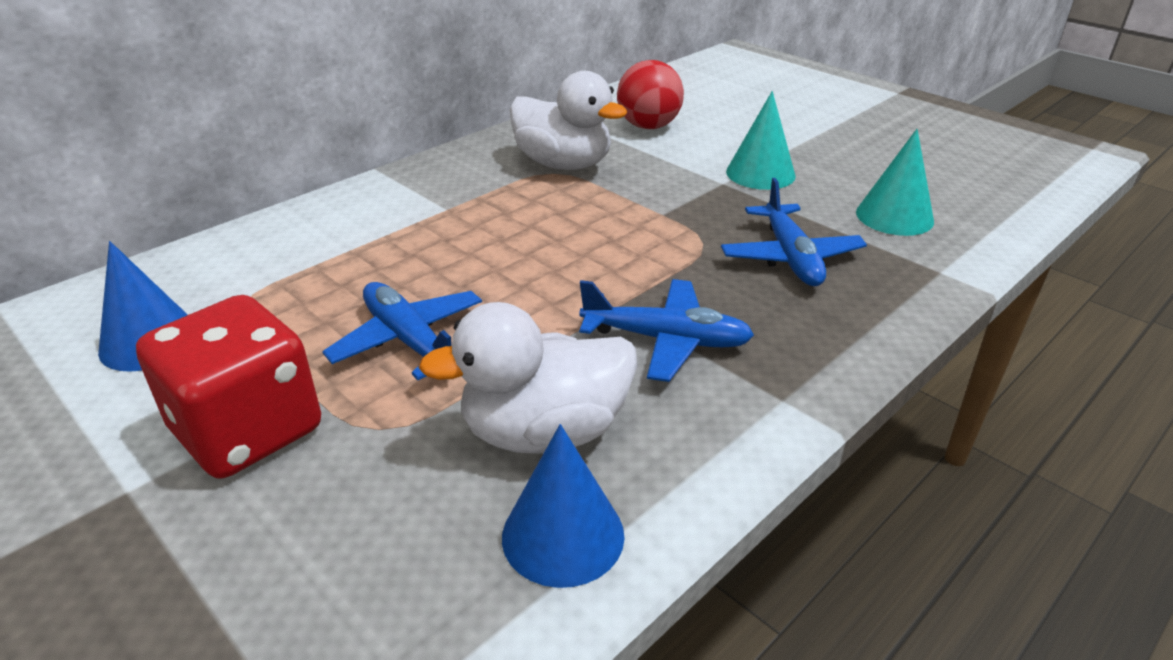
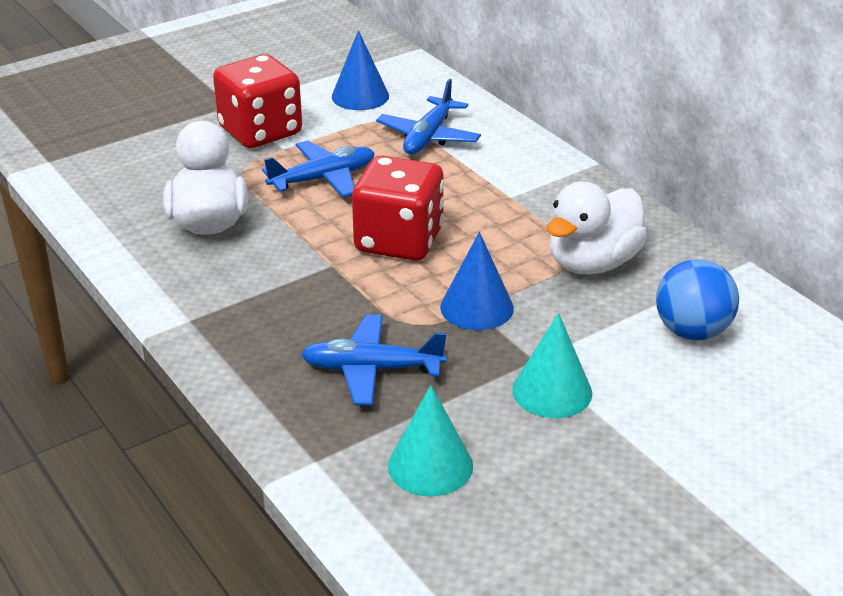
camera: 100 degrees right, 0 degrees up
blue cone [502,424,625,588] -> blue cone moved to [440,232,514,330]
blue plane [579,279,754,382] -> blue plane moved to [376,79,481,154]
red ball [617,60,684,129] -> blue ball [656,259,739,340]
none -> red dice [352,156,444,261]

